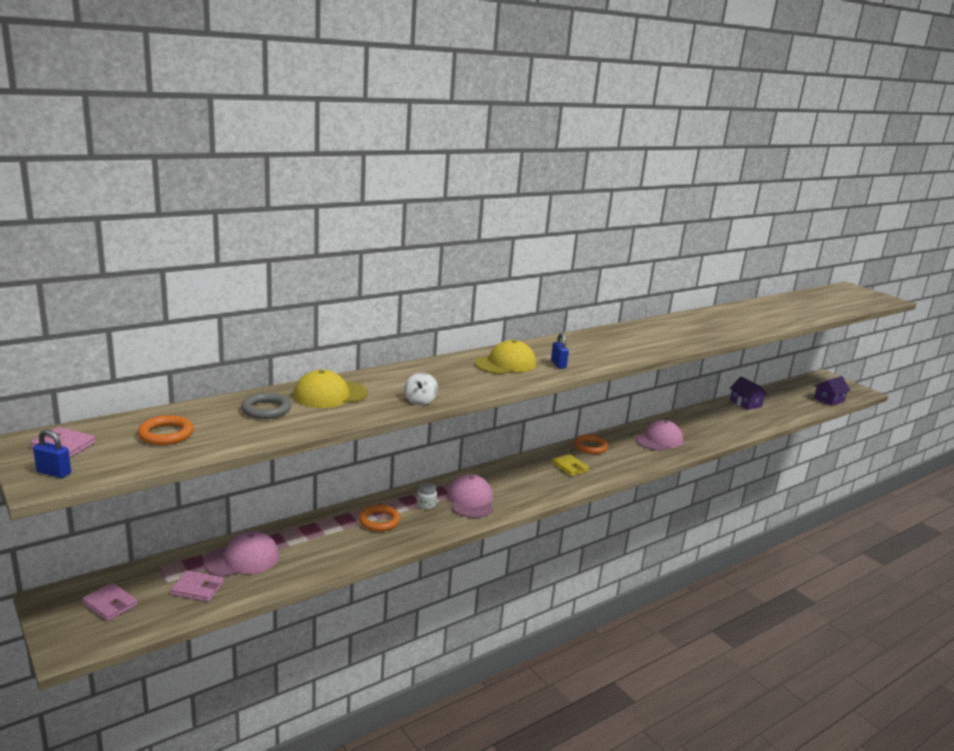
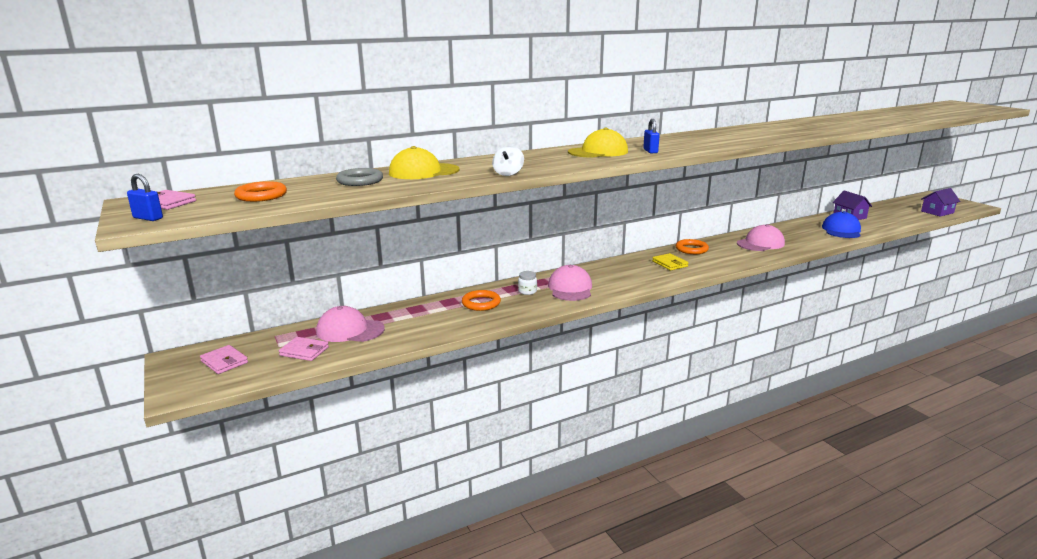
camera: 10 degrees right, 0 degrees up
pink cap [203,531,279,577] -> pink cap turned 150 degrees counterclockwise [316,306,385,342]
none -> blue cap [822,211,861,238]

